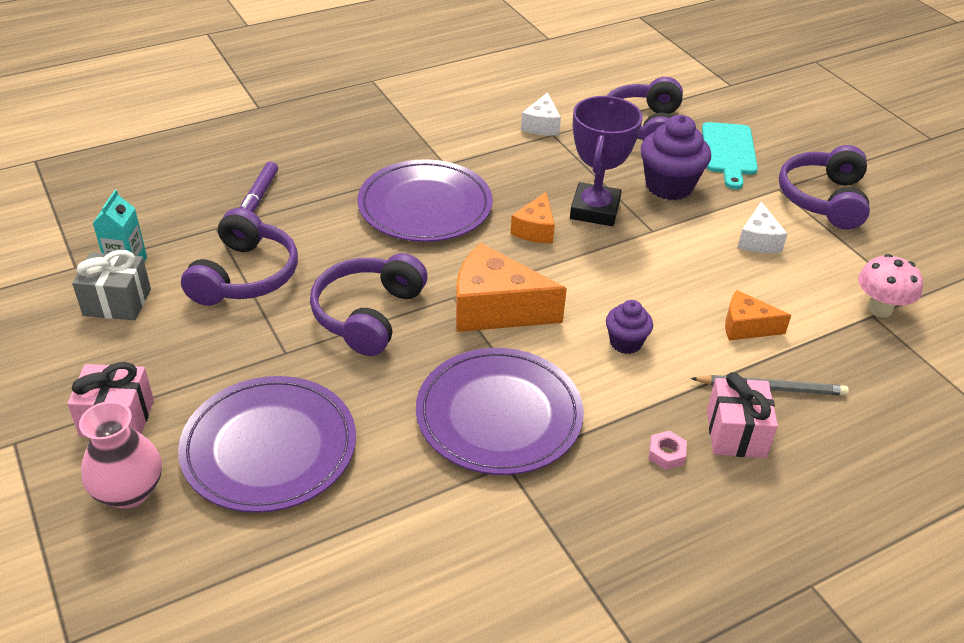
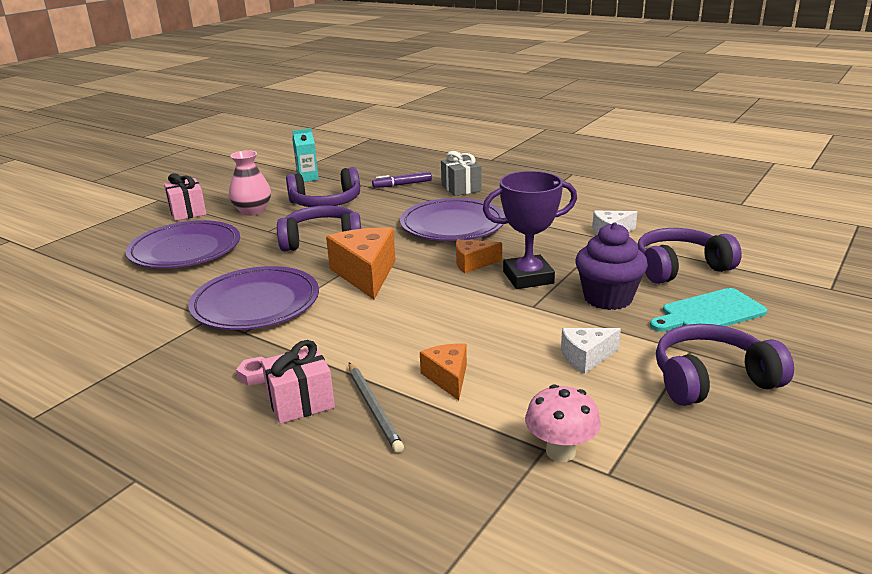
camera: 65 degrees right, 15 degrees down
grey gift [72,250,151,320] -> grey gift moved to [441,151,482,196]
pink vase [79,401,162,509] -> pink vase moved to [229,150,271,216]
purple cupcake [606,300,653,354] -> none

